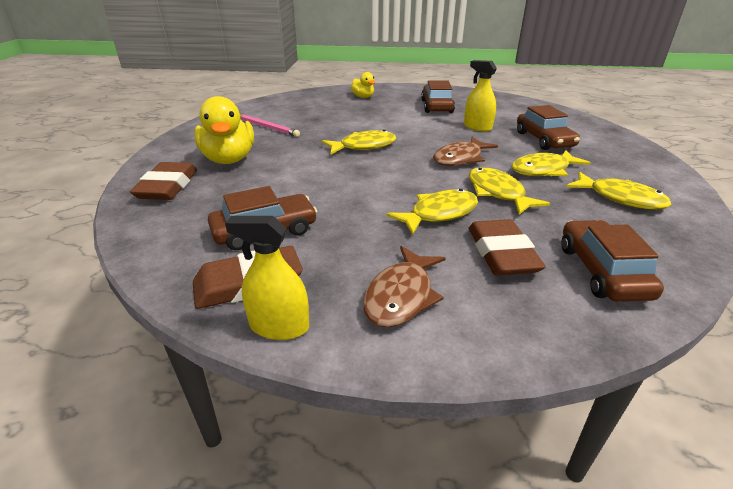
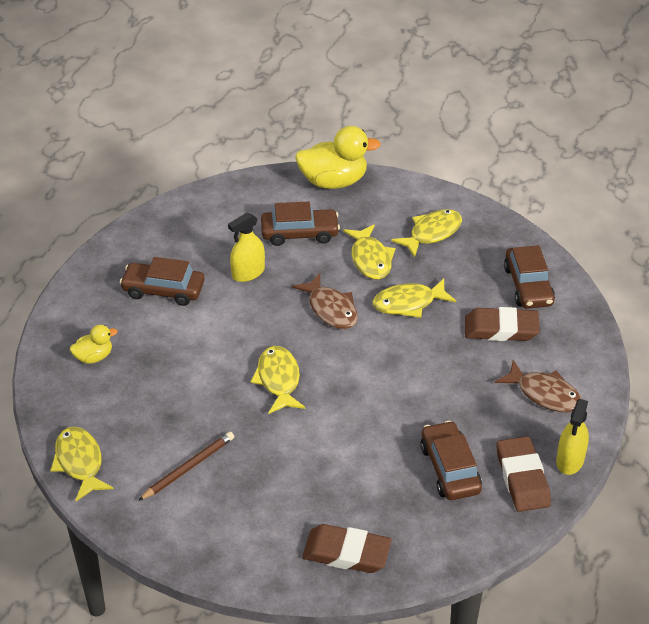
camera: 80 degrees left, 10 degrees up
yellow duck [194,96,254,164] -> yellow duck moved to [295,126,381,189]
pink pencil [240,115,300,137] -> brown pencil [138,432,234,501]
yellow fish [386,189,478,235] -> yellow fish moved to [51,427,114,501]
brown car [561,220,664,302] -> brown car turned 105 degrees counterclockwise [504,245,555,309]

